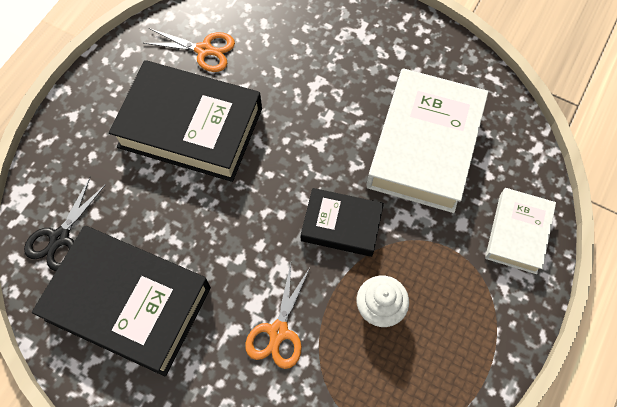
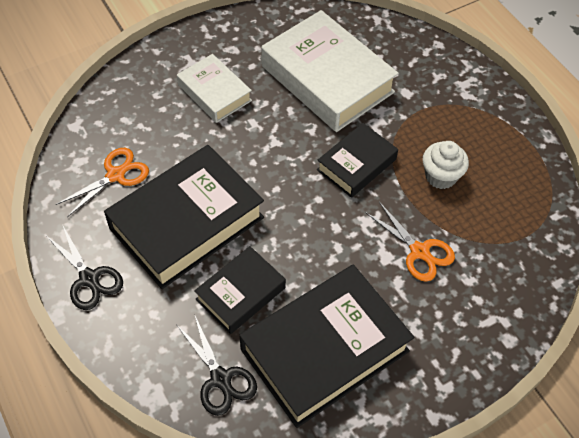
camera: 60 degrees left, 10 degrees down
white book [485,188,556,274] -> white book moved to [177,54,252,123]
none -> black scissors [46,226,123,310]
none -> black book [194,246,286,334]

